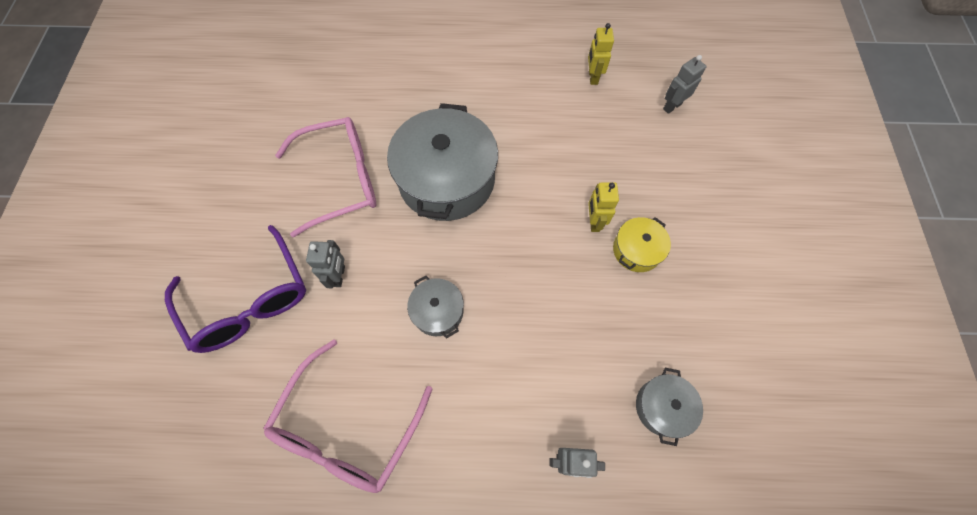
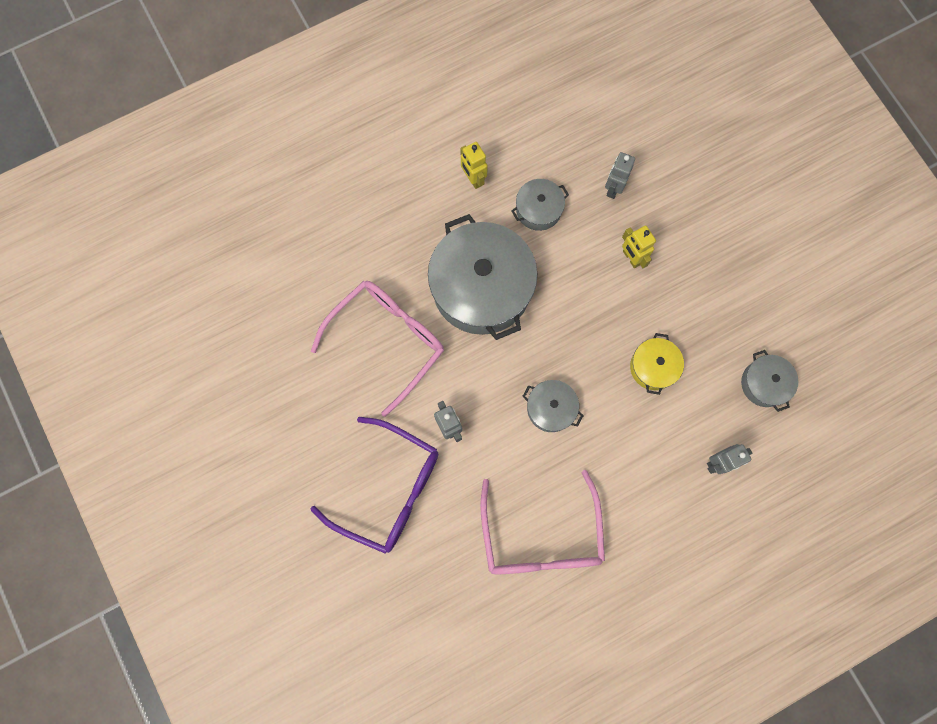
camera: 30 degrees left, 10 degrees up
yellow robot [588,23,614,85] -> yellow robot moved to [460,142,488,189]
yellow pot [613,217,671,272] -> yellow pot moved to [630,333,684,395]
grey robot [663,55,706,114] -> grey robot moved to [605,152,635,199]
none -> grey pot [512,179,569,231]

